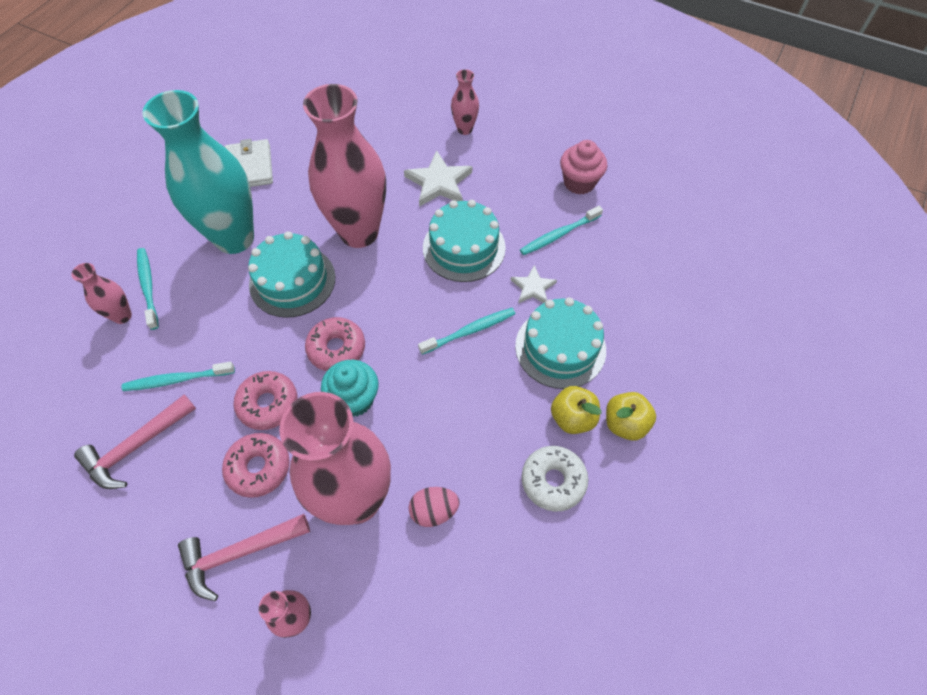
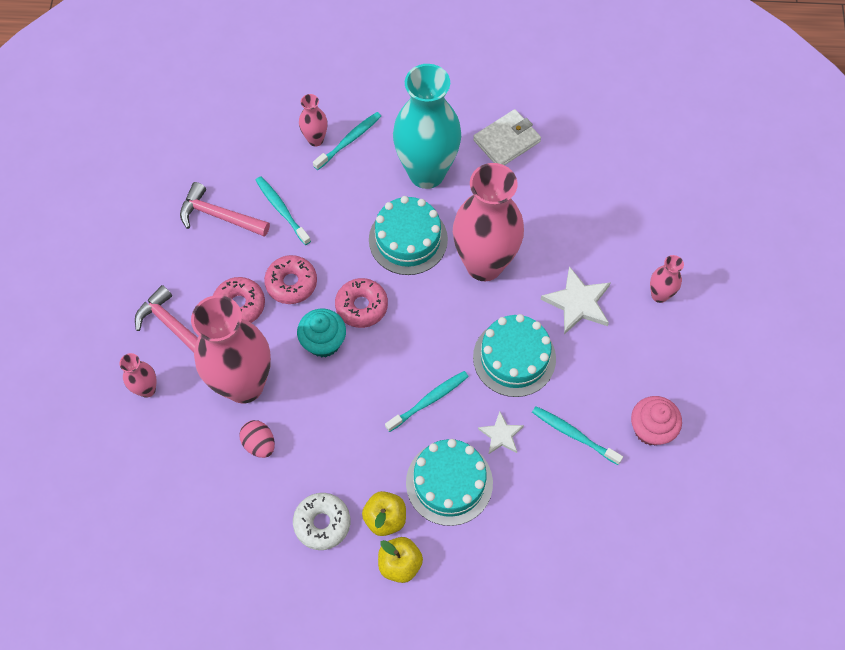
camera: 65 degrees right, 5 degrees up
turquoise toothbrush [418,308,515,355] -> turquoise toothbrush turned 75 degrees counterclockwise [385,371,469,432]

